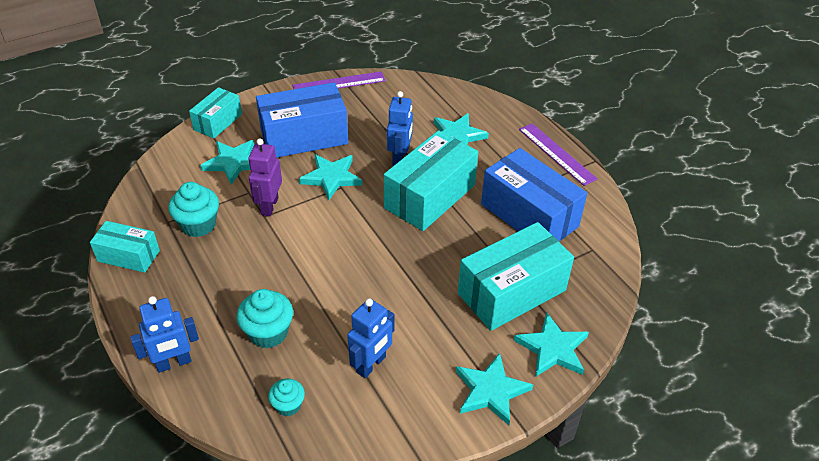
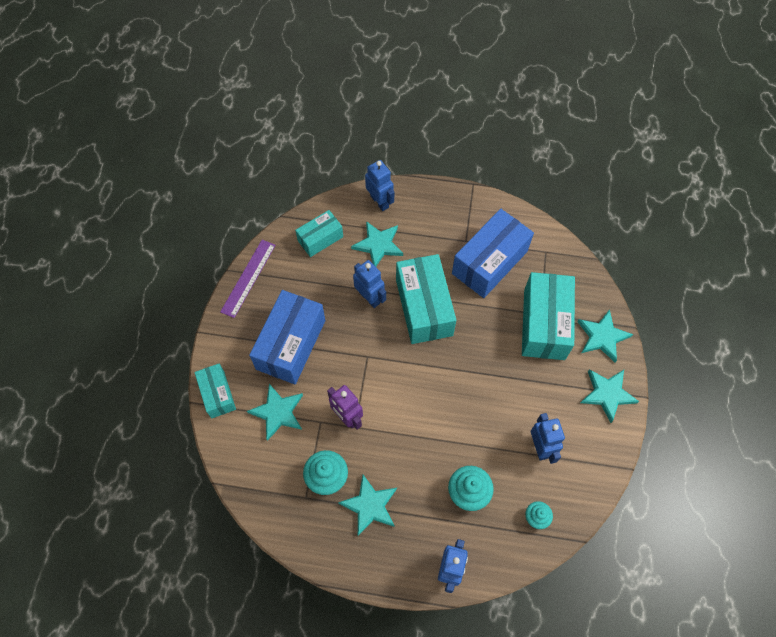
camera: 50 degrees left, 20 degrees up
turquoise box [90,221,160,273] -> turquoise box moved to [295,210,343,257]
turquoise star [299,154,362,200] -> turquoise star moved to [338,475,397,536]
blue box [481,148,587,241] -> blue box turned 45 degrees counterclockwise [452,209,534,298]
purple ruler [519,123,598,186] -> none
none -> blue robot [365,160,394,211]

